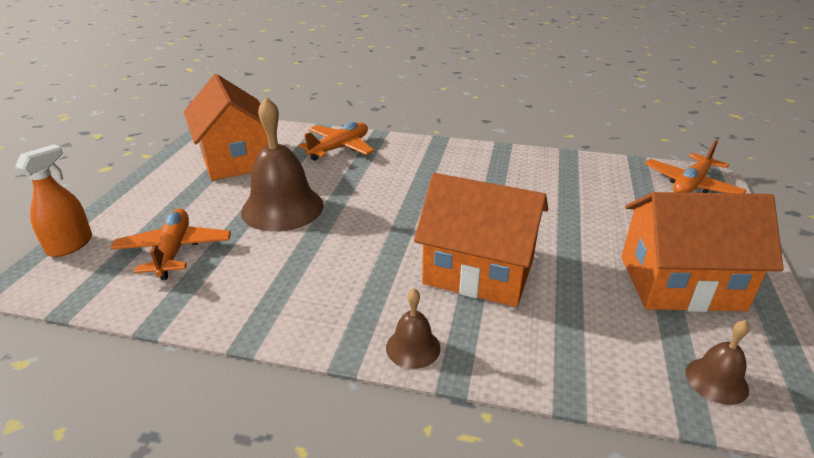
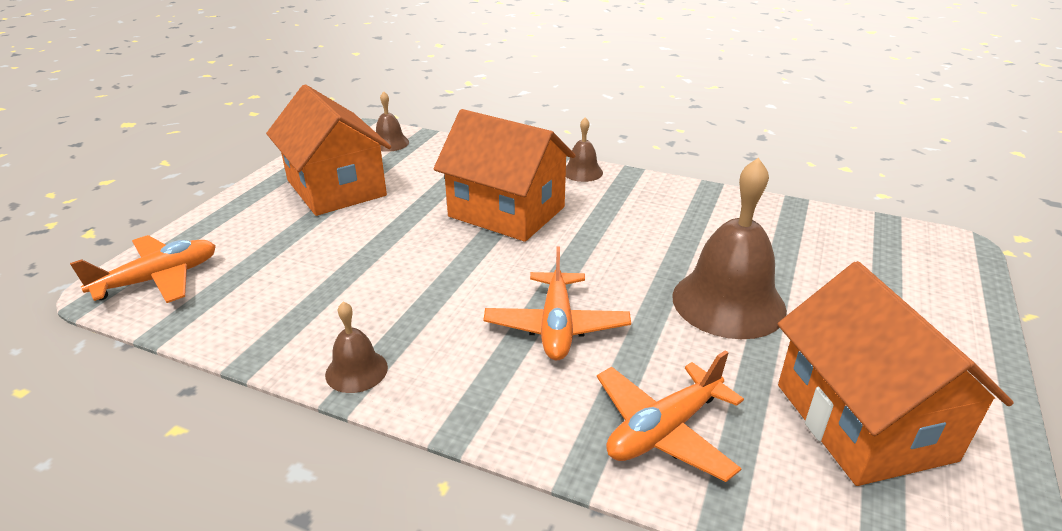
camera: 170 degrees left, 0 degrees up
orange spray bottle [15,144,92,257] -> none
orange plane [111,209,231,280] -> orange plane moved to [483,247,631,361]
orange house [621,192,784,312] -> orange house turned 45 degrees clockwise [266,84,391,216]
none -> brown bell [325,301,388,393]

